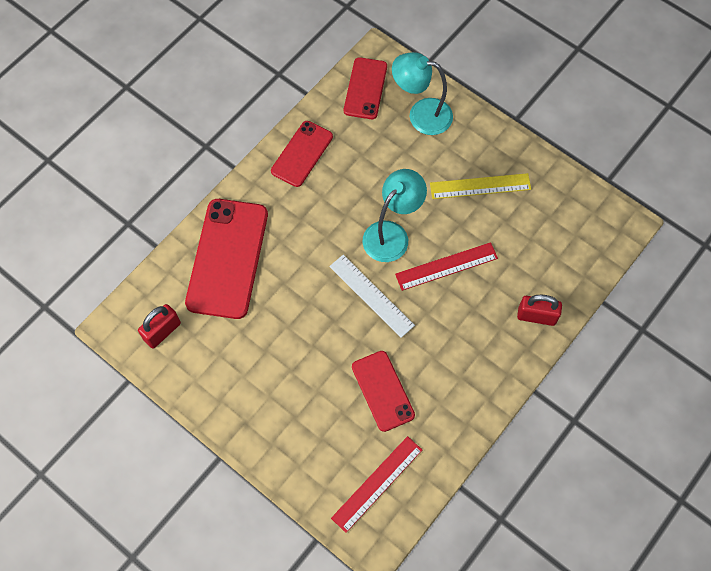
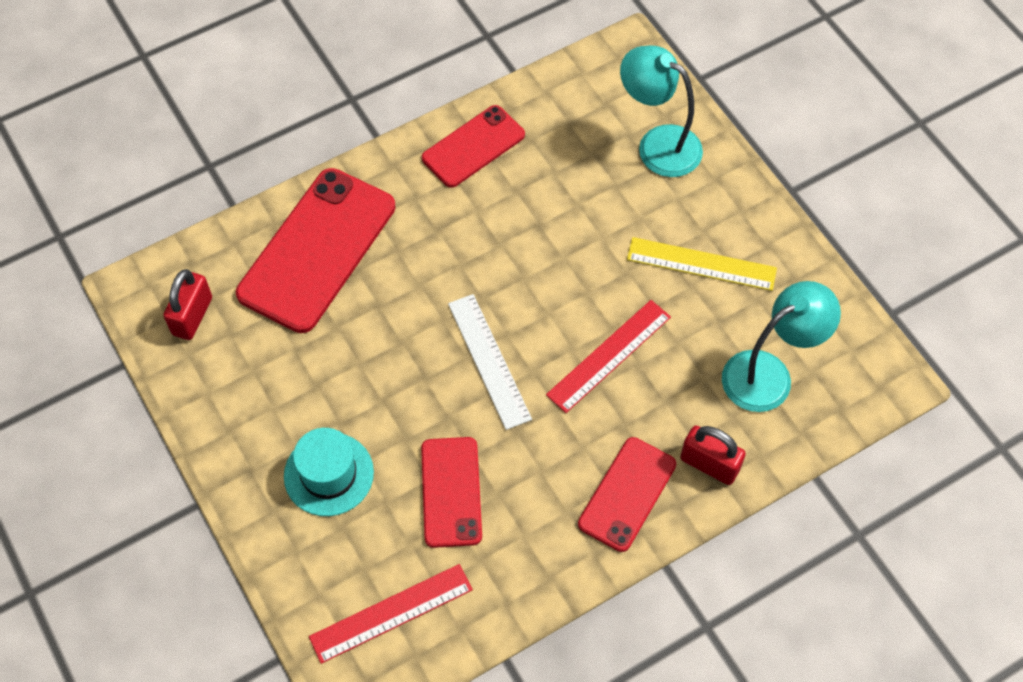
camera: 20 degrees right, 5 degrees down
red padlock [138,304,181,348] -> red padlock turned 45 degrees counterclockwise [163,269,212,340]
red phone [344,57,387,119] -> red phone moved to [578,437,676,552]
turquoise lamp [363,169,427,262] -> turquoise lamp moved to [722,281,841,412]
red ruler [395,242,498,291] -> red ruler turned 45 degrees counterclockwise [546,300,671,413]
none -> turquoise hat [284,428,374,516]

